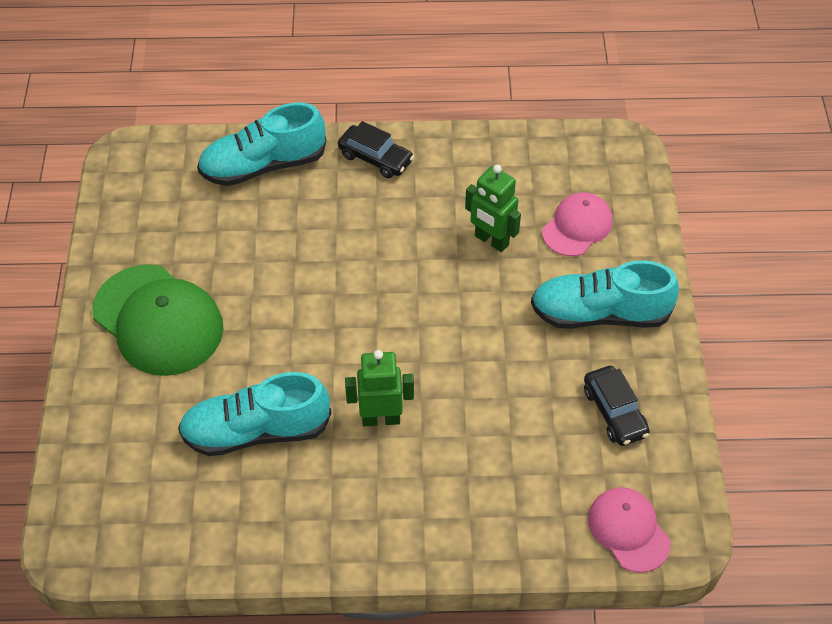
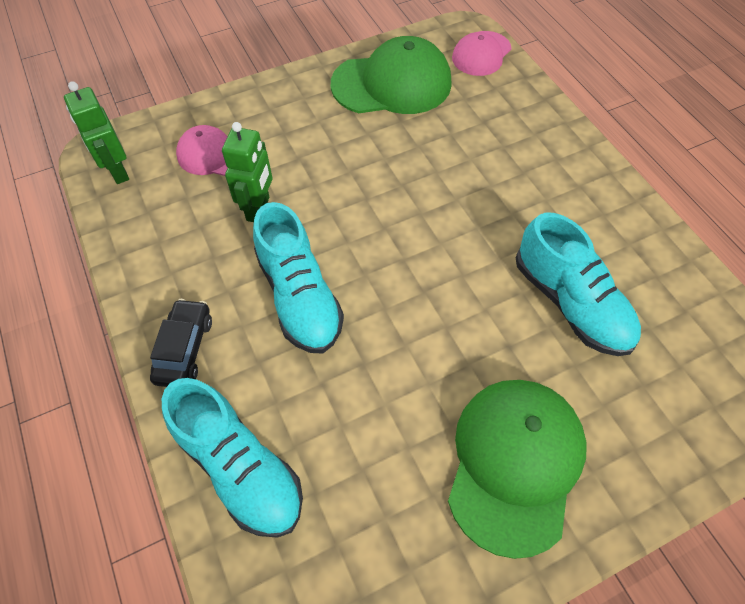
camera: 115 degrees left, 5 degrees up
green robot [345,350,414,426] -> green robot moved to [64,81,129,184]
turquoise shoe [531,260,679,329] -> turquoise shoe moved to [253,202,344,354]
black car [584,366,650,446] -> green cap [331,36,452,114]

